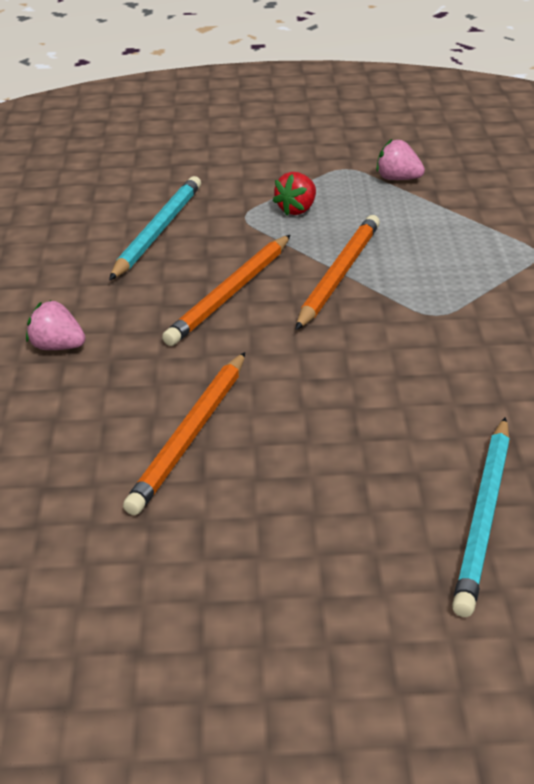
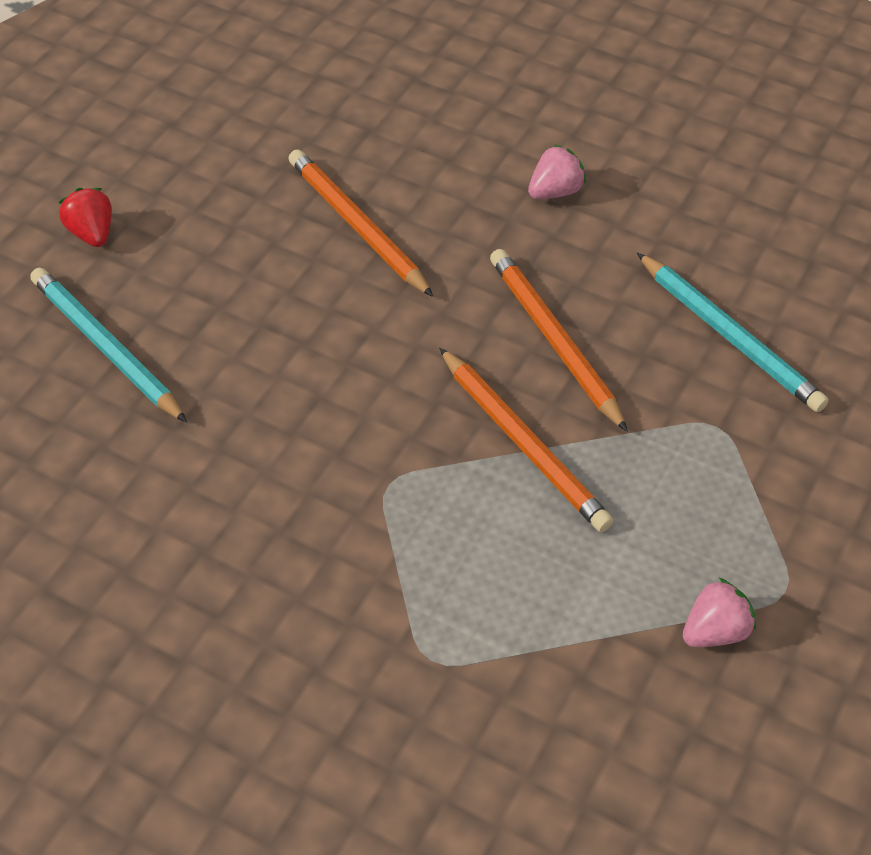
camera: 120 degrees right, 15 degrees up
red strawberry [273,172,316,215] -> red strawberry moved to [58,188,112,247]

